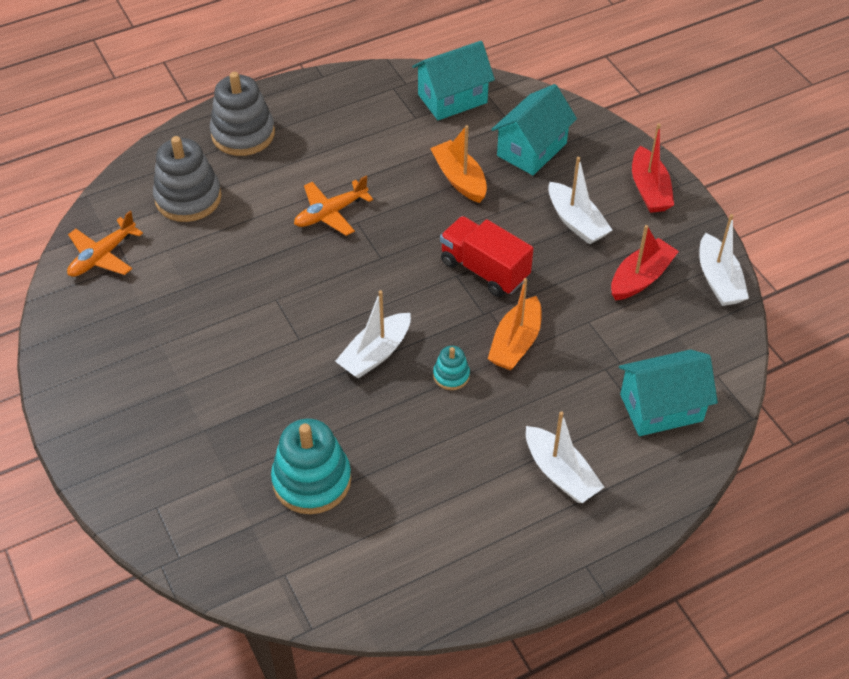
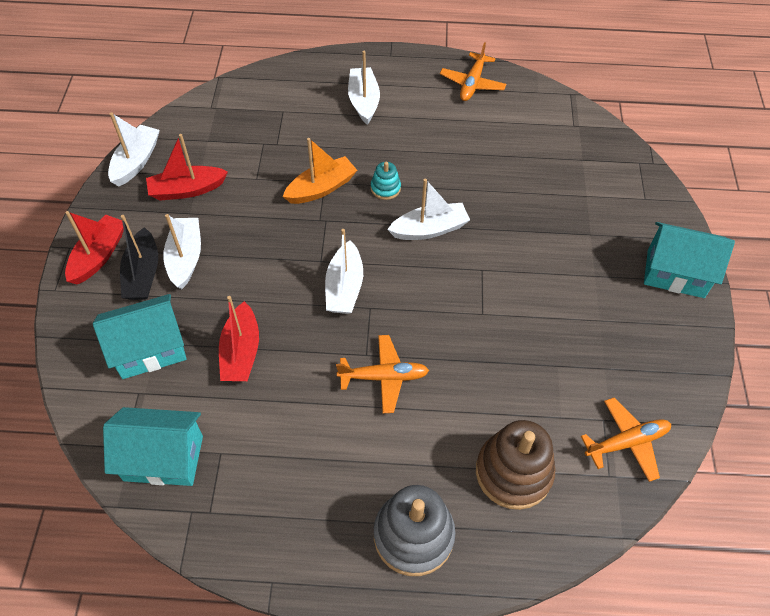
camera: 150 degrees left, 5 degrees up
grey stacking toy [153,136,222,222] -> brown stacking toy [476,420,556,510]
turquoise stacking toy [271,419,351,514] -> none
orange boat [430,125,487,203] -> red boat [219,296,259,381]
red truck [440,216,534,297] -> none
turquoise house [619,350,718,436] -> turquoise house moved to [644,222,735,298]
none -> black boat [120,215,158,300]
none -> white boat [325,229,363,314]
none -> orange plane [440,42,506,101]

